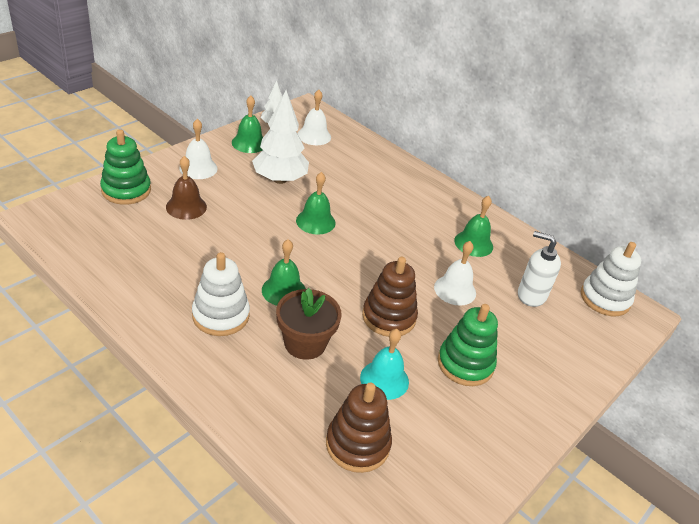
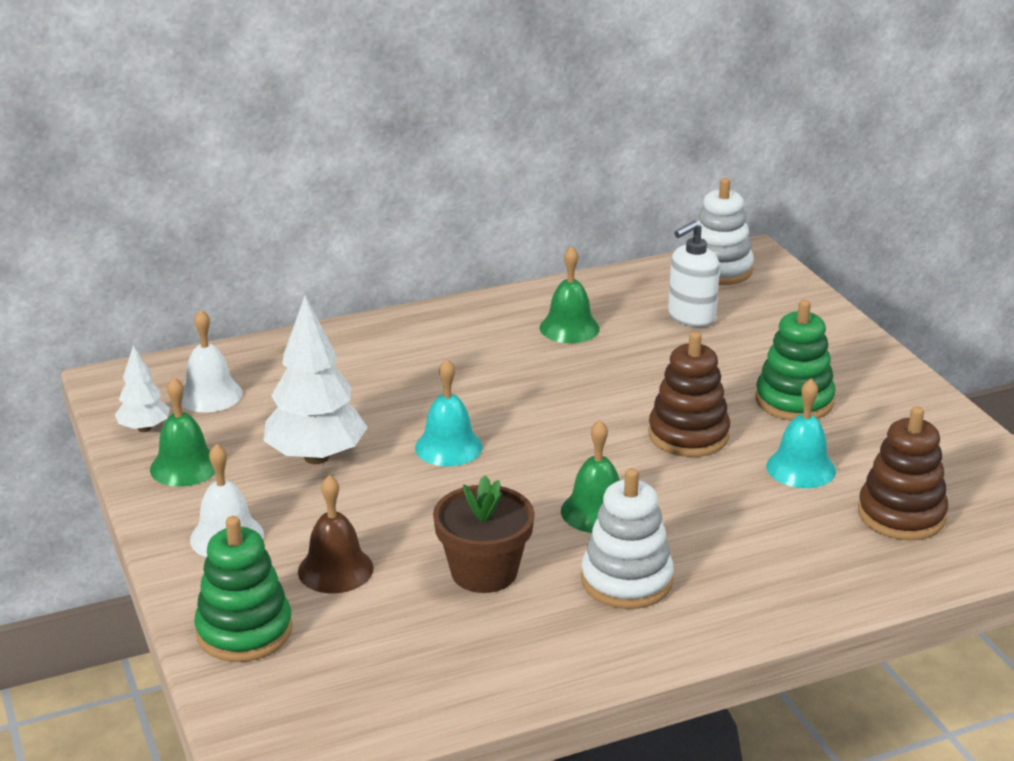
camera: 60 degrees left, 10 degrees down
brown flower pot [276,288,342,360] -> brown flower pot moved to [433,475,535,593]
green bell [296,172,335,235] -> turquoise bell [415,359,483,466]
white bell [434,241,476,306] -> none

